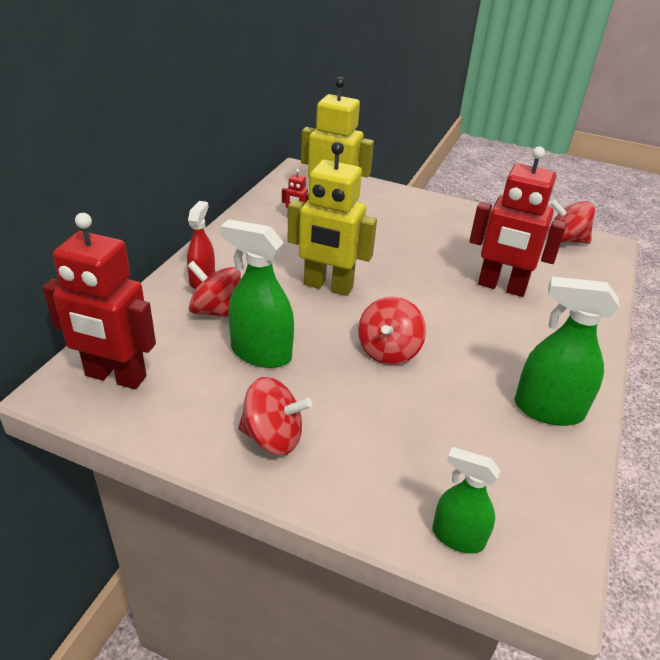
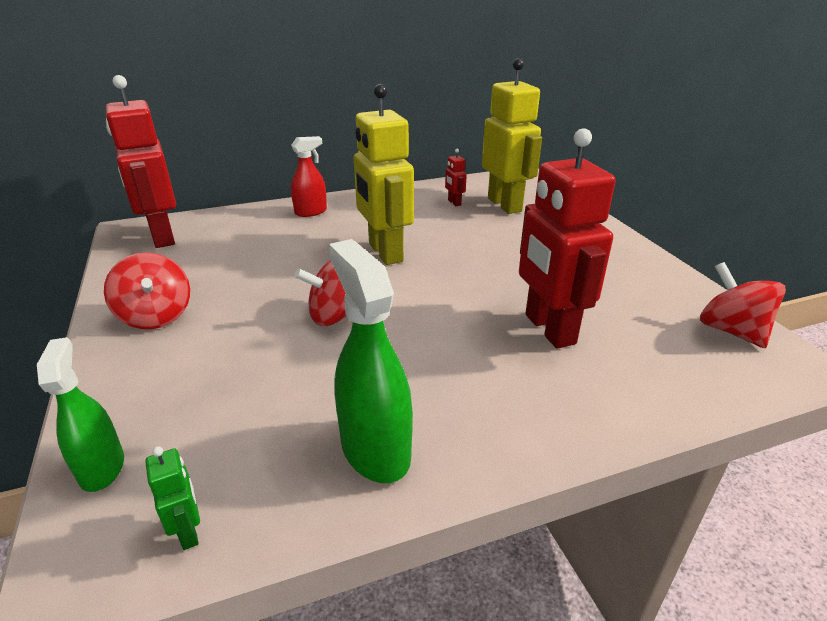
camera: 50 degrees right, 5 degrees down
red spinning top [187,261,241,318] -> none
green spray bottle [220,219,294,368] -> none
none -> green robot [145,446,200,550]

